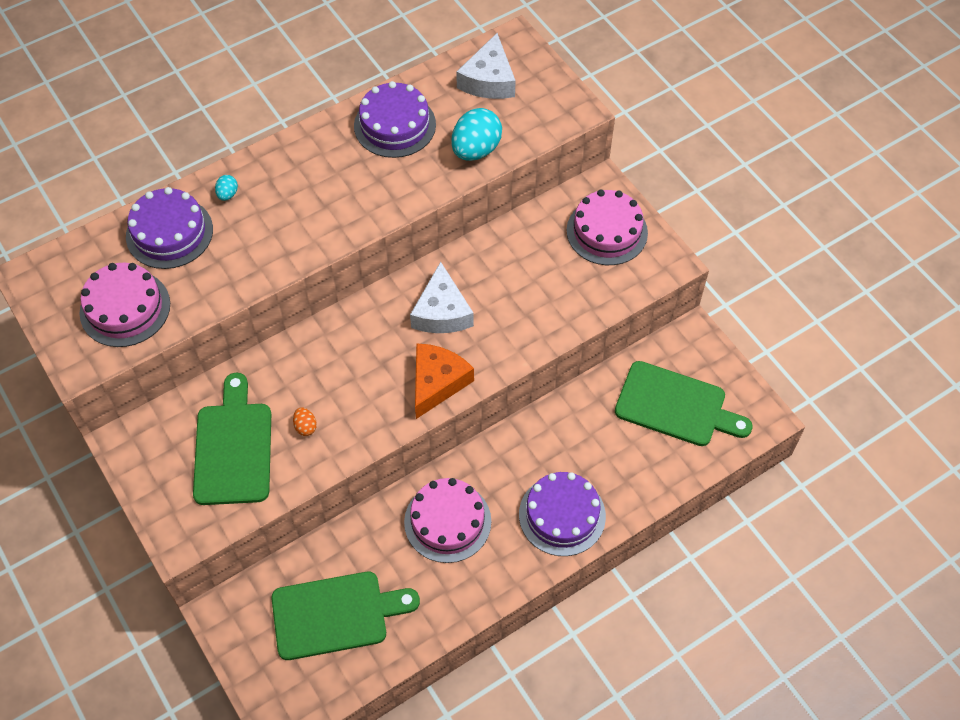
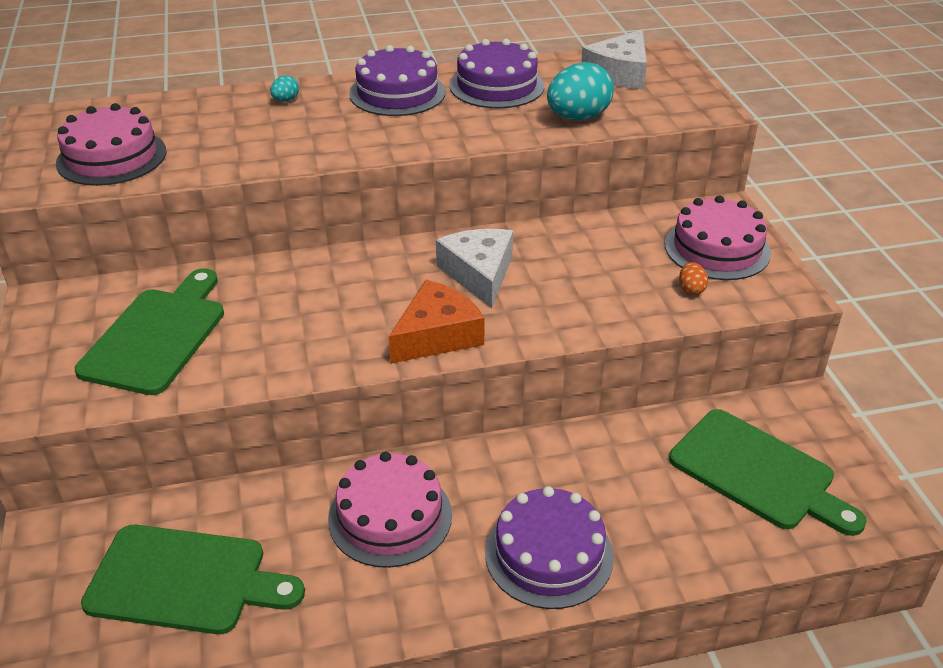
camera: 20 degrees right, 20 degrees down
purple cake [126,187,213,269] -> purple cake moved to [349,45,446,116]
orange egg [293,407,317,436] -> orange egg moved to [679,262,708,295]
white cheese [410,262,474,333] -> white cheese turned 150 degrees clockwise [436,229,513,308]

